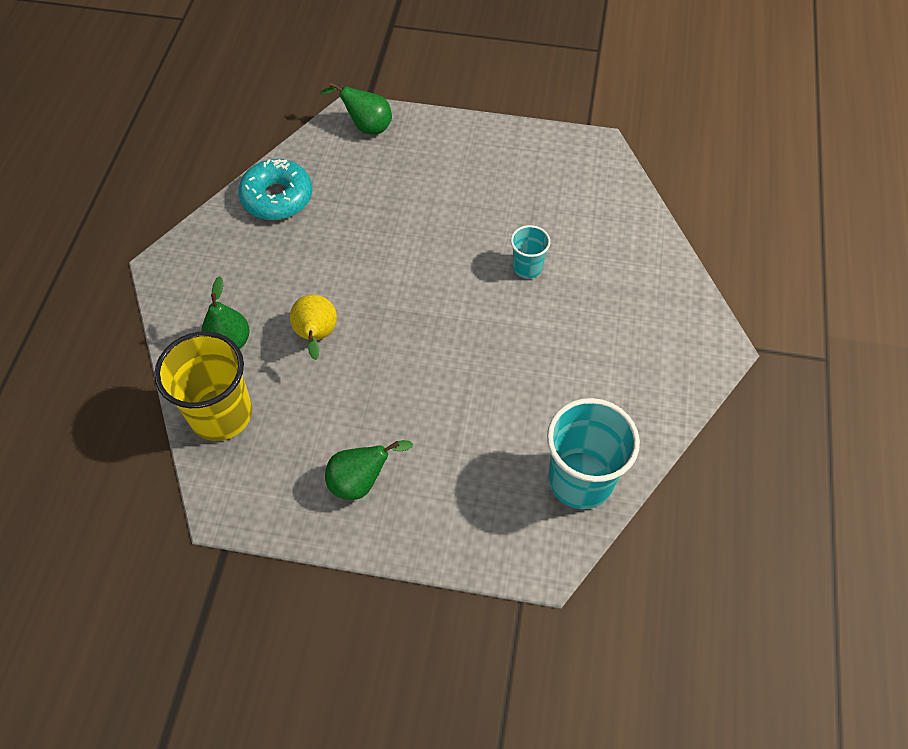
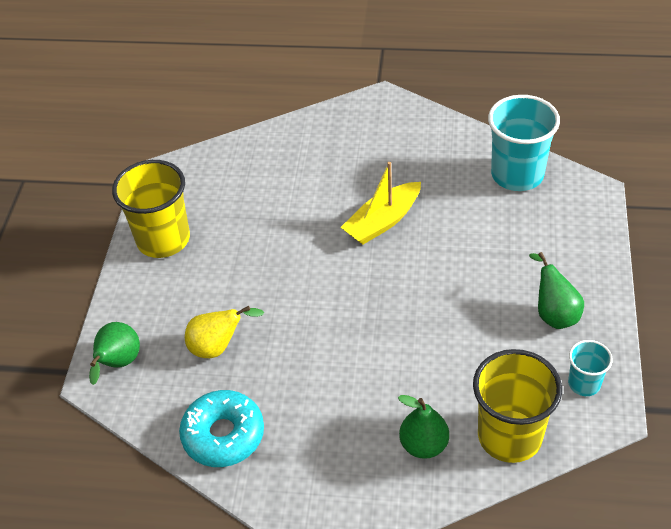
camera: 90 degrees left, 10 degrees down
yellow pear [290,294,337,360] -> yellow pear moved to [185,306,264,358]
turquoise cup [511,225,550,279] -> turquoise cup moved to [568,340,613,396]
none -> yellow cup [112,160,190,258]
none -> yellow boat [341,162,421,245]

